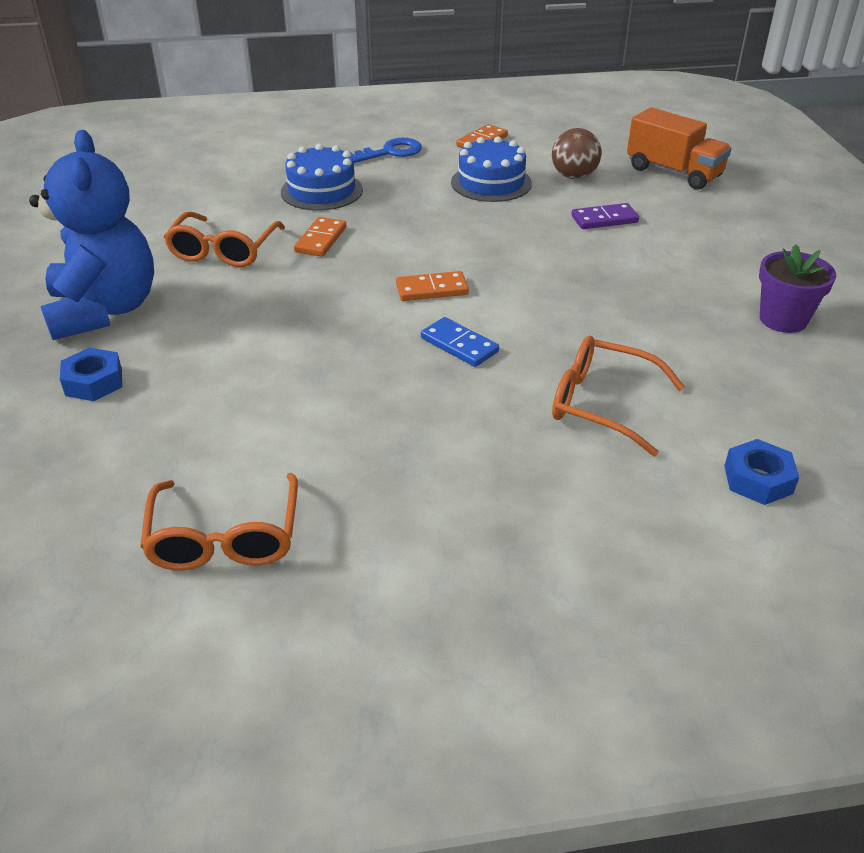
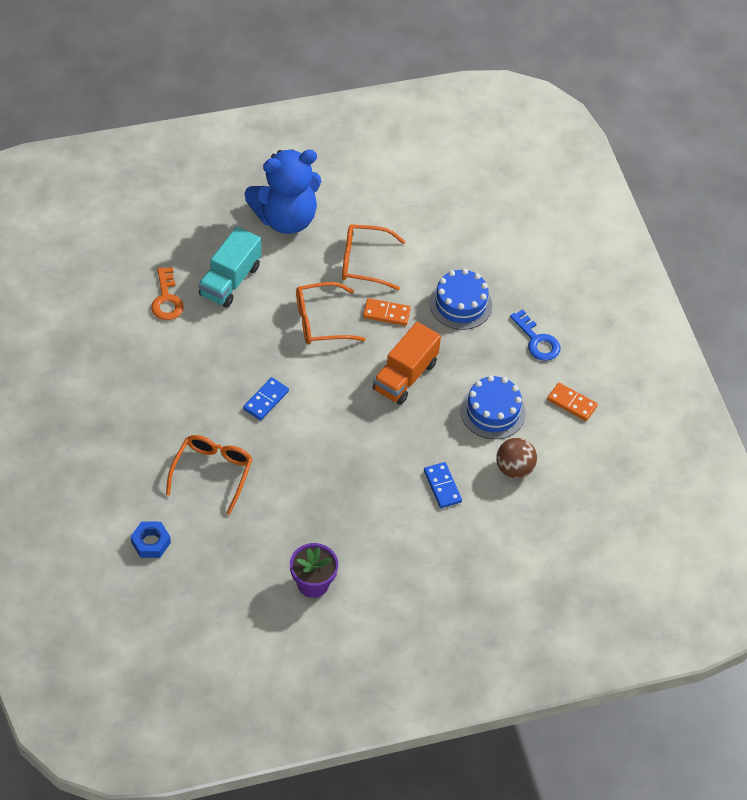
camera: 80 degrees right, 15 degrees up
blue nut [60,348,122,401] -> none
orange glasses [140,473,298,571] -> orange glasses moved to [296,282,365,344]
orange domino [396,271,469,301] -> none
purple domino [571,203,639,229] -> blue domino [424,462,462,508]
orange truck [627,107,732,190] -> orange truck moved to [373,322,441,405]
none -> orange key [151,267,184,320]
none -> turquoise truck [198,227,261,308]

